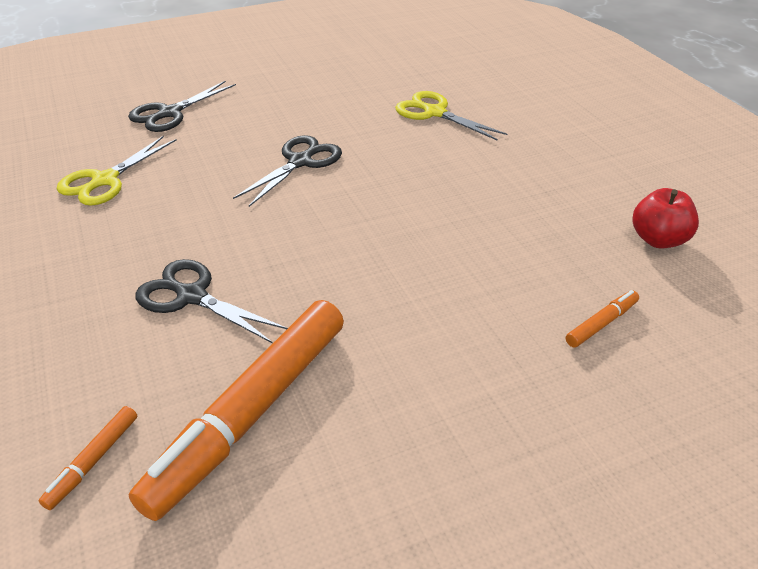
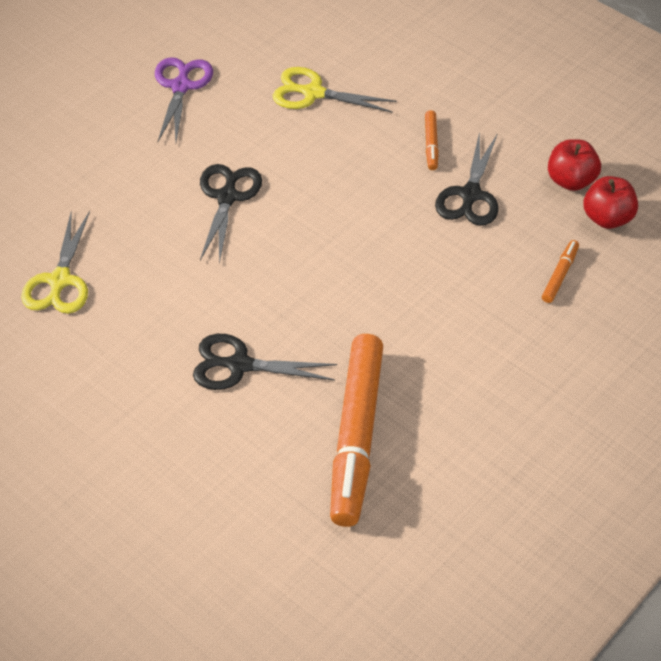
camera: 25 degrees left, 10 degrees up
orange marker [39,406,137,510] -> orange marker moved to [425,110,439,170]
black scissors [128,81,236,132] -> black scissors moved to [435,131,499,226]
none -> purple scissors [155,57,213,142]
none -> red apple [583,176,638,229]

